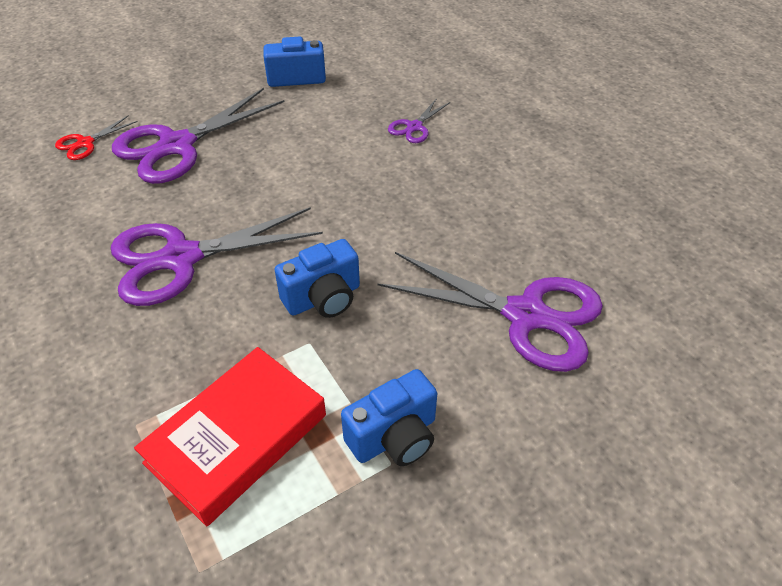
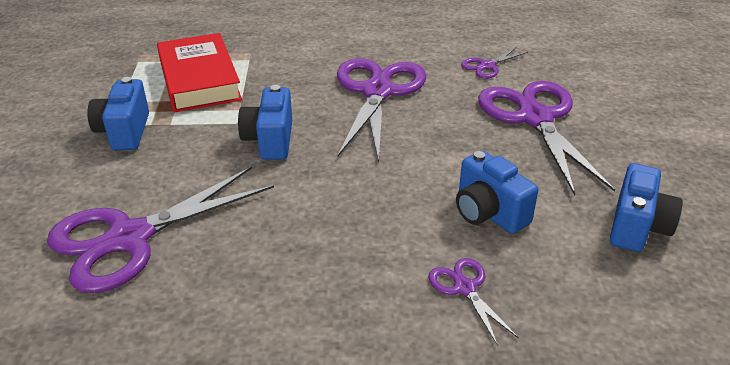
camera: 120 degrees right, 10 degrees down
red scissors [55,115,138,160] -> none
none -> blue camera [456,151,538,234]
none -> purple scissors [461,47,528,79]

